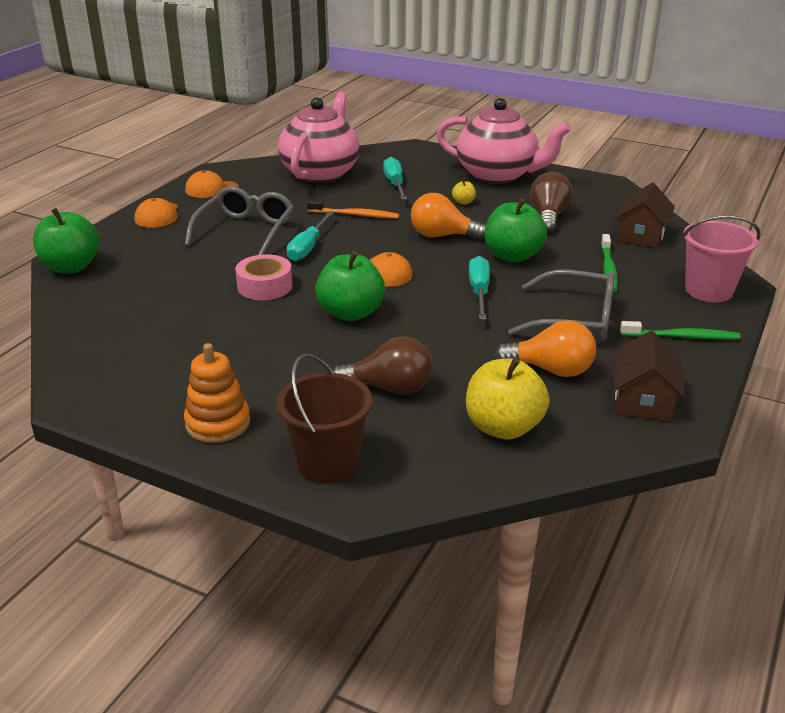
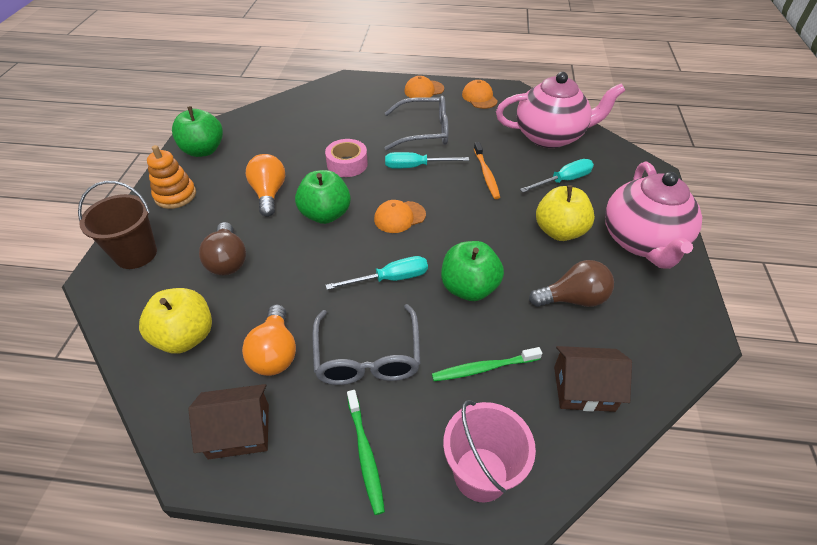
camera: 70 degrees right, 15 degrees up
green apple [33,208,100,274] -> green apple moved to [172,106,223,157]
orange light bulb [411,193,486,240] -> orange light bulb moved to [246,154,285,217]
yellow apple [452,179,476,205] -> yellow apple [536,185,595,241], size x2.30

